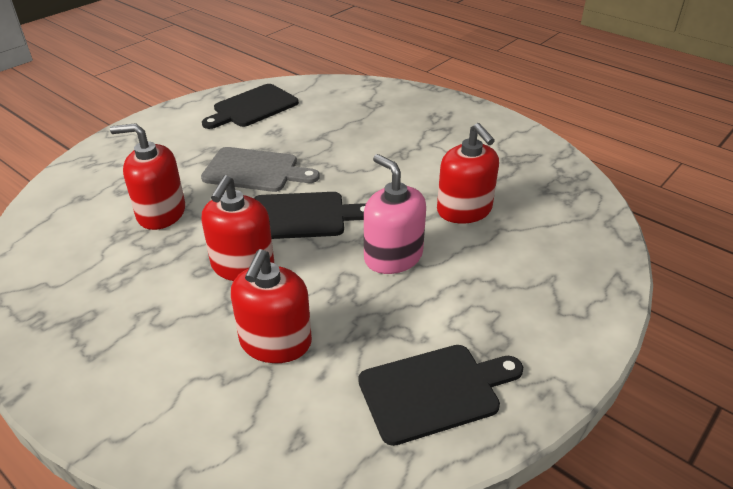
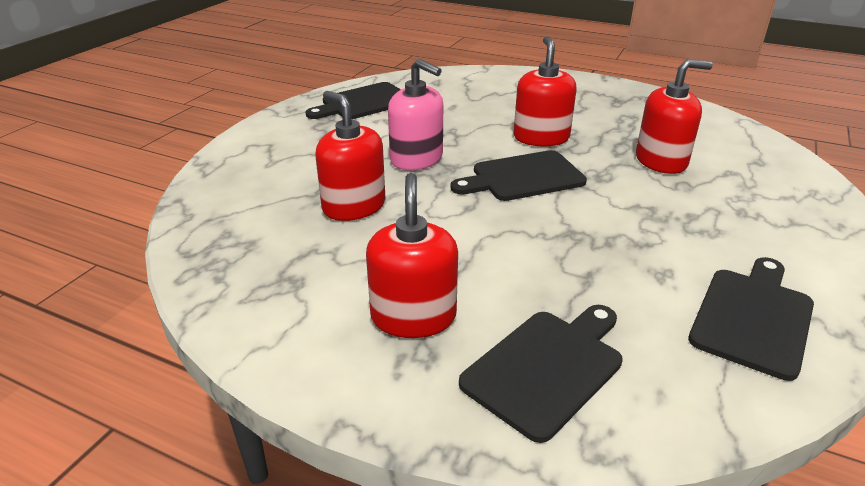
camera: 165 degrees right, 5 degrees down
grey cutting board [201,147,320,192] -> none
red soap dispenser [231,249,312,363] -> red soap dispenser moved to [366,173,458,338]
none -> black cutting board [459,305,623,443]

